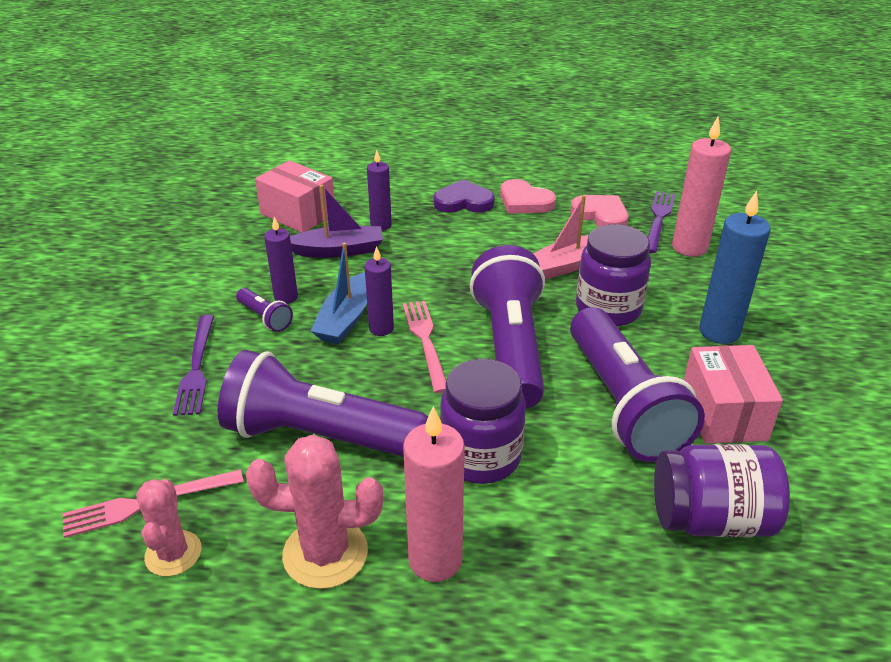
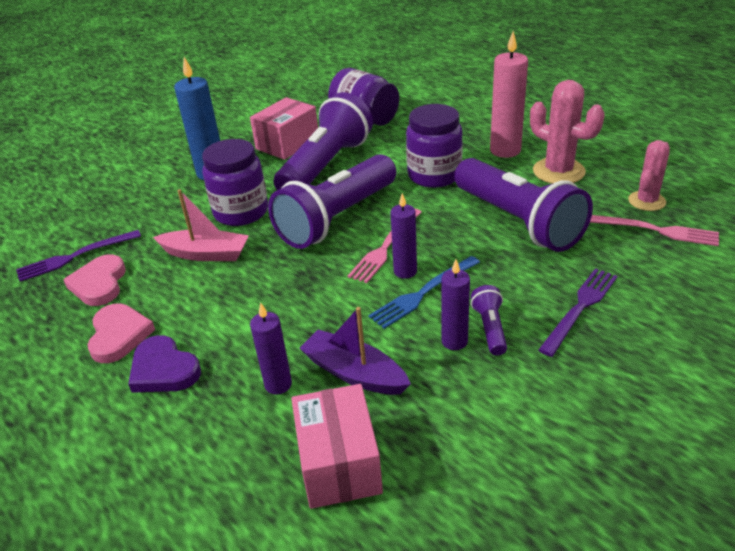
camera: 135 degrees left, 0 degrees up
blue boat [311,242,367,344] -> blue fork [368,256,480,329]
pink candle [672,116,731,257] -> none

